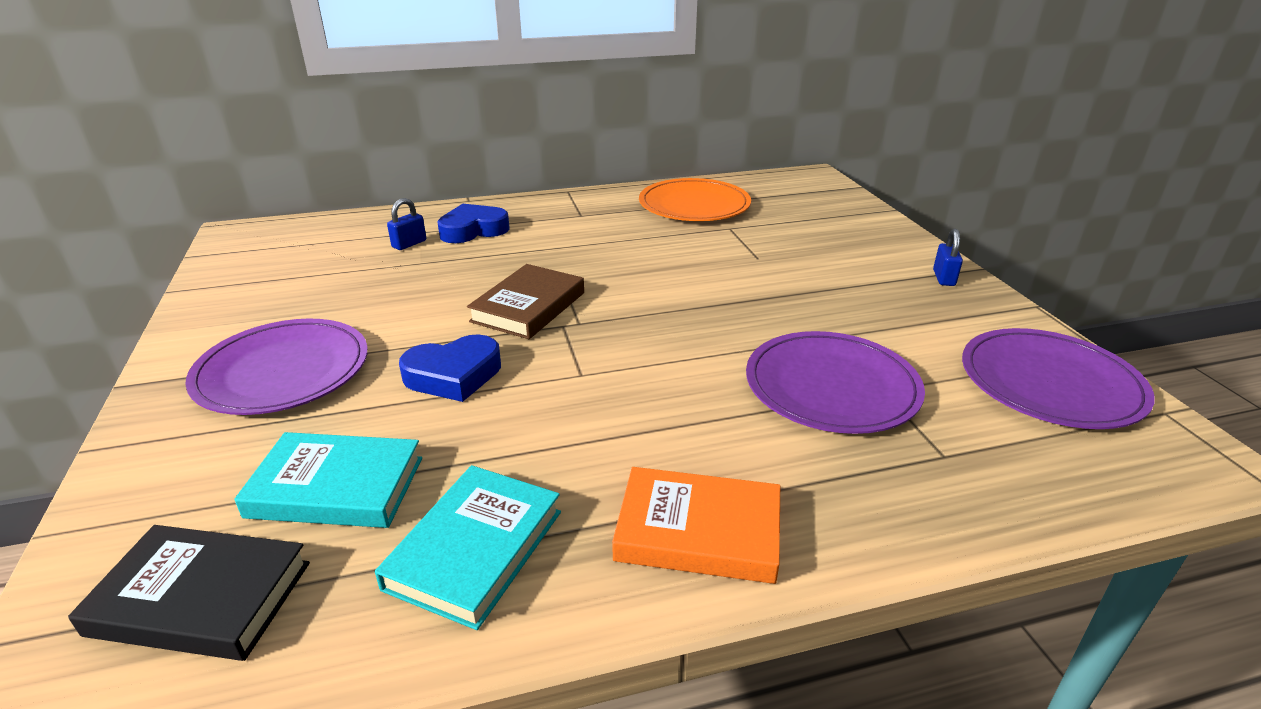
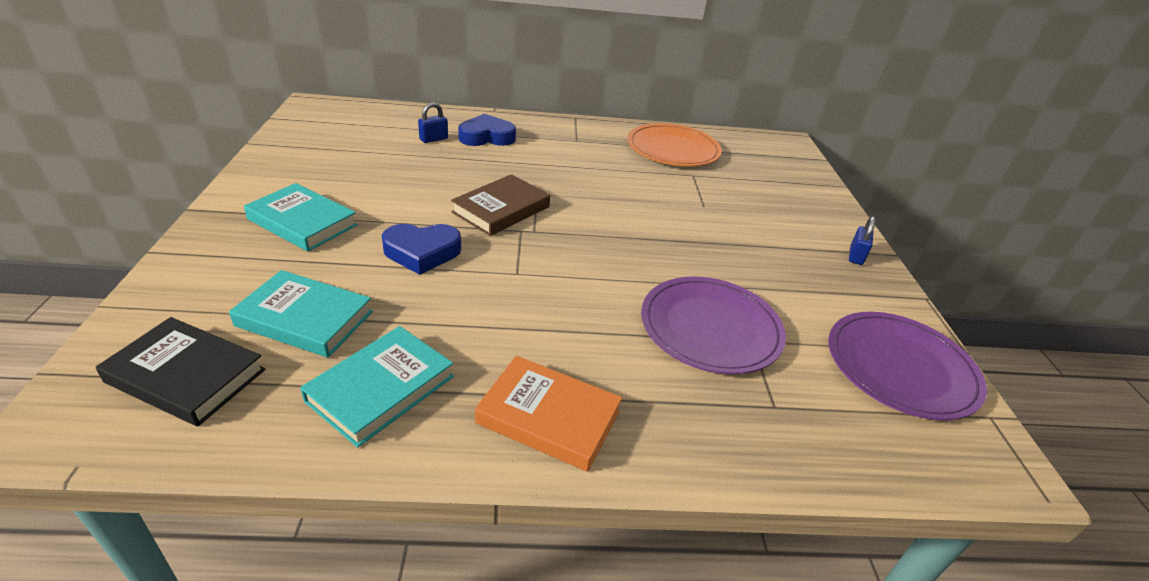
camera: 10 degrees right, 5 degrees up
purple plate [185,319,368,415] -> turquoise book [244,183,358,252]

